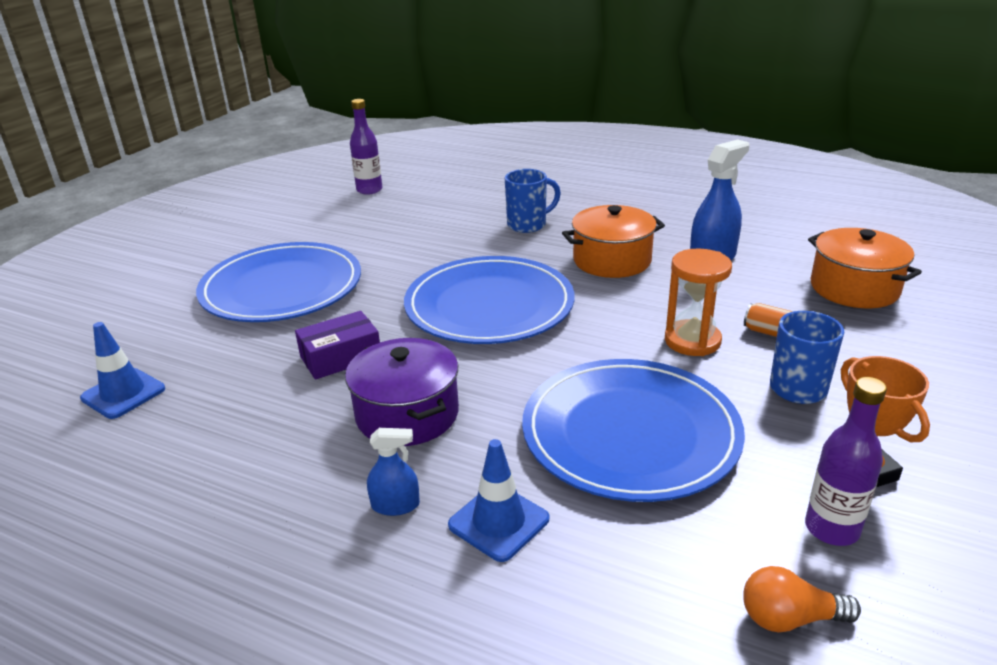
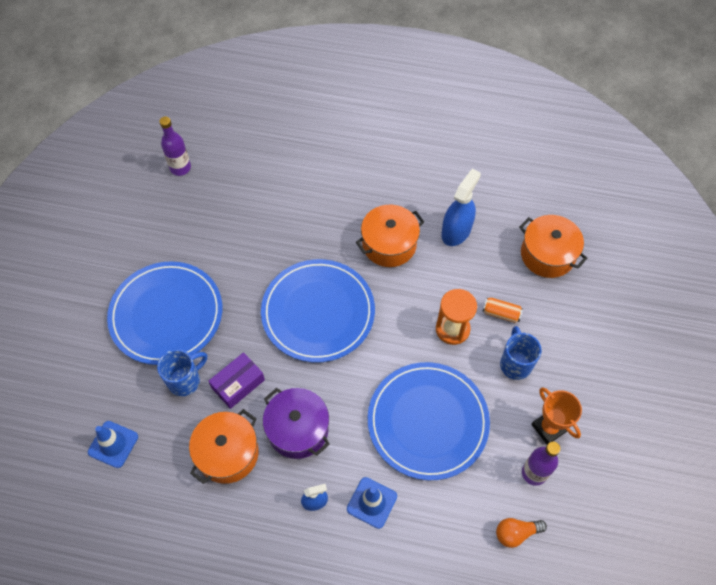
camera: 15 degrees left, 30 degrees up
blue mug [505,169,561,233] -> blue mug moved to [157,349,207,396]
none -> orange pot [189,409,258,484]

